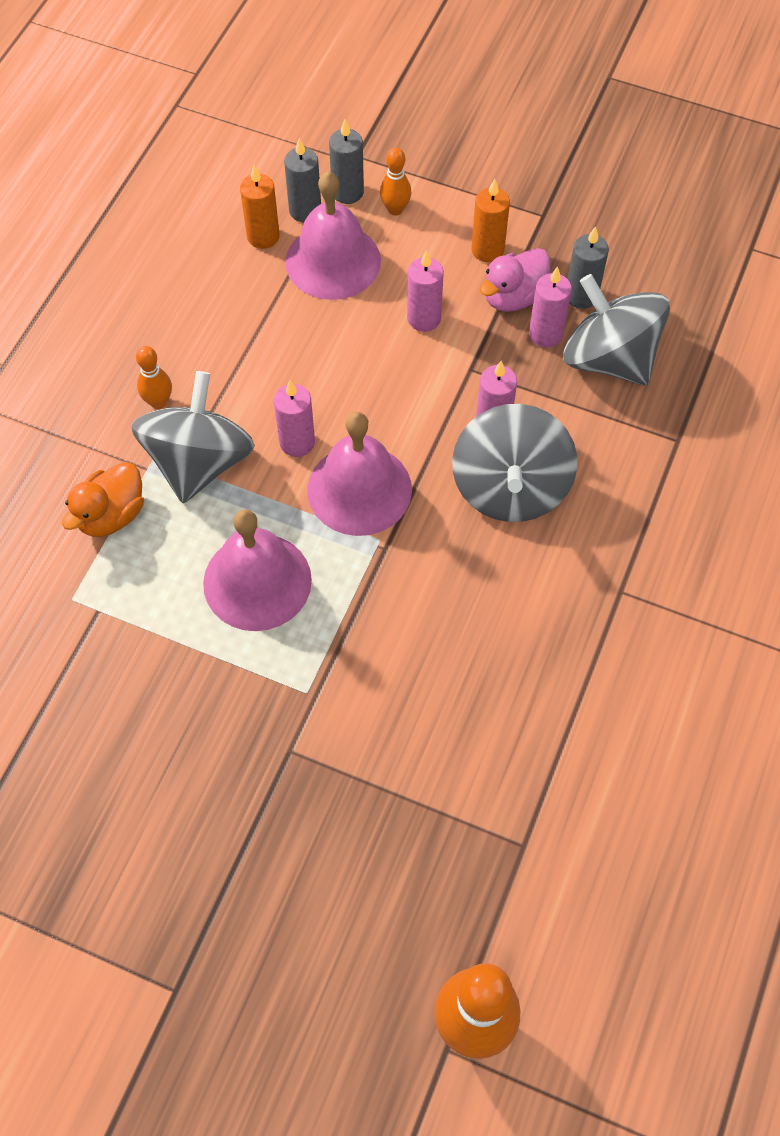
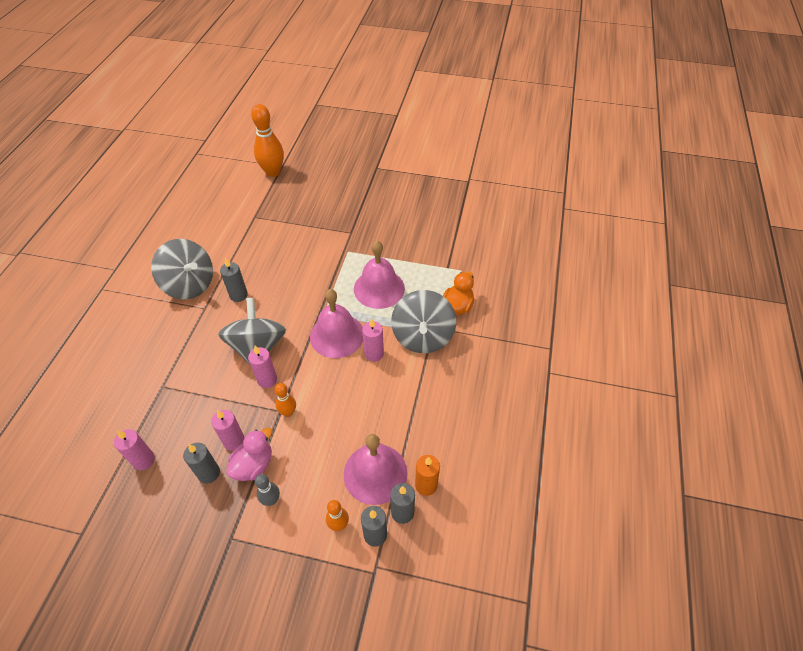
camera: 170 degrees right, 10 degrees down
orange bowling pin [136,346,172,409] -> orange bowling pin moved to [275,383,296,417]
pink candle [407,250,444,332] -> pink candle moved to [114,429,155,470]
orange candle [472,179,510,262] -> grey bowling pin [255,474,280,506]
grey spinning top [563,274,670,386] -> grey spinning top moved to [151,239,213,300]
none -> grey candle [220,258,248,302]

